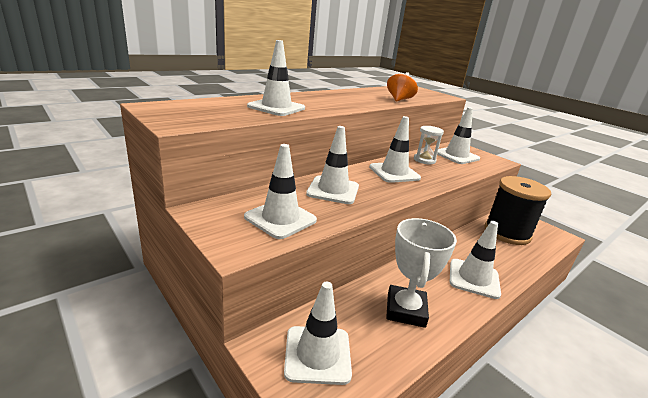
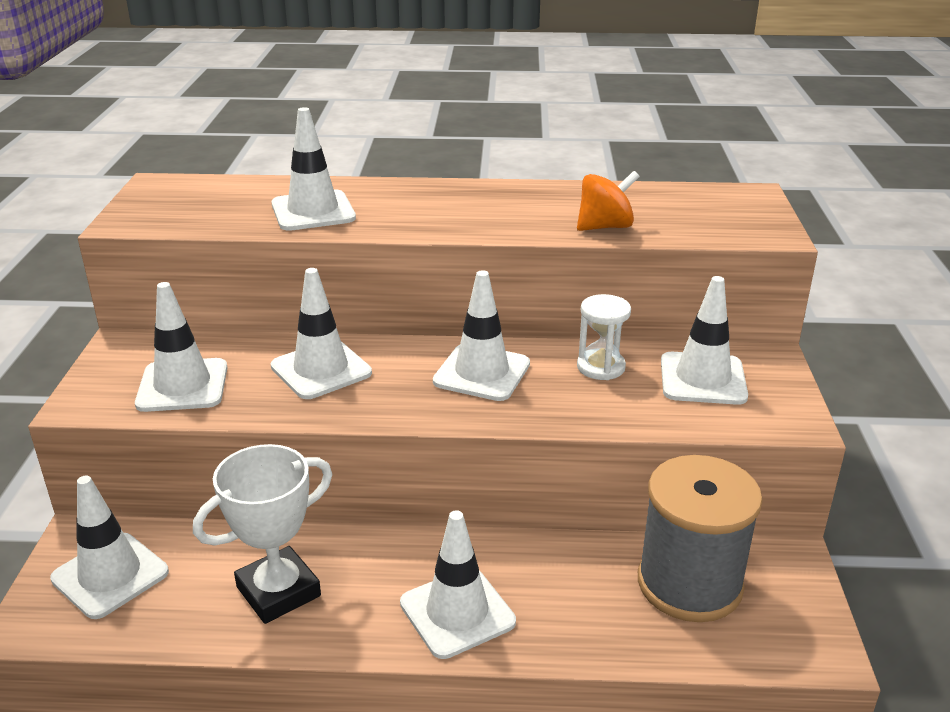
camera: 45 degrees right, 5 degrees up
black spool [485,176,551,245] -> grey spool [638,455,763,622]

